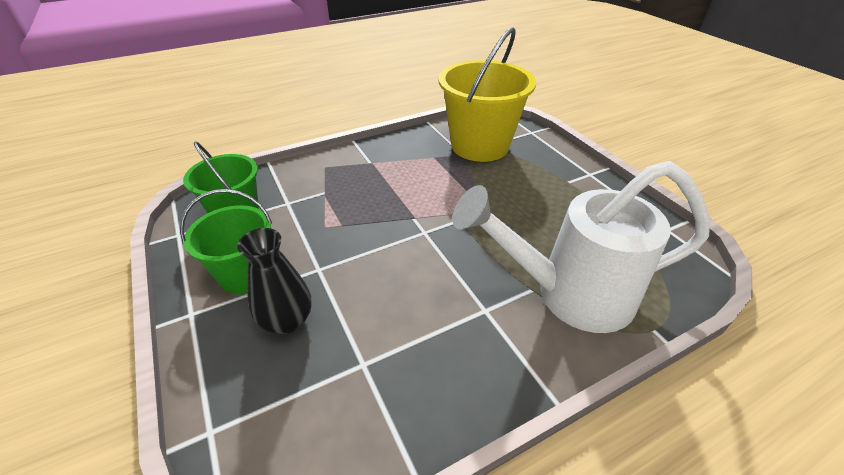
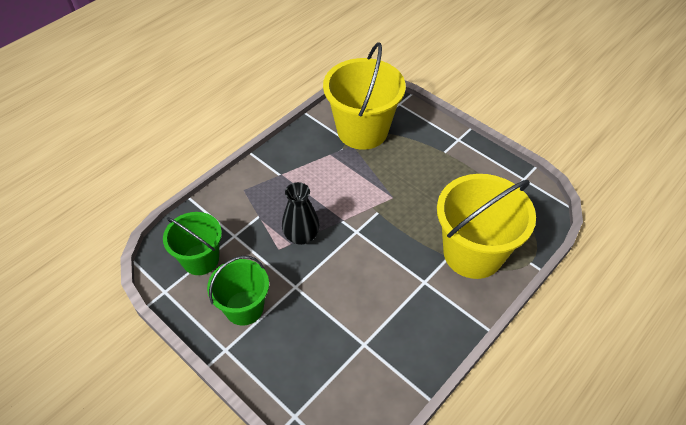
camera: 20 degrees left, 10 degrees up
black vase [237,228,311,334] -> black vase moved to [282,182,320,245]
white watering can [452,161,710,333] -> yellow bucket [437,174,536,279]

